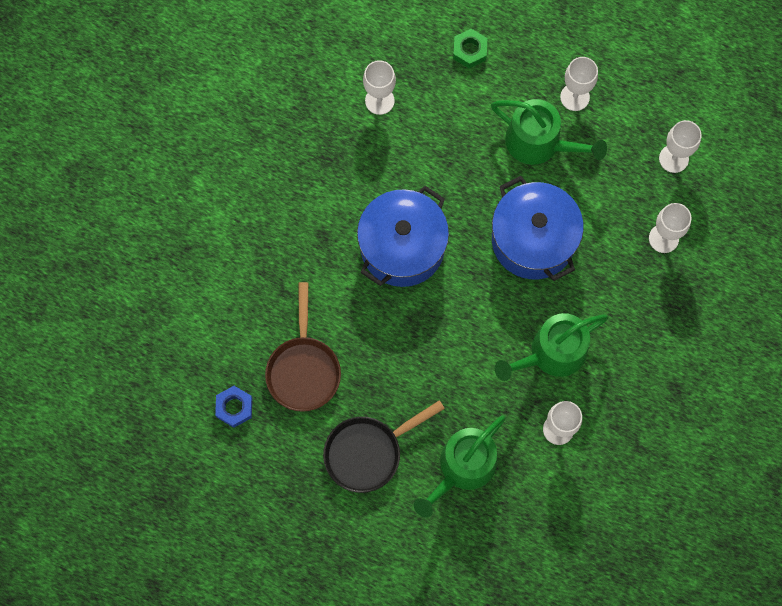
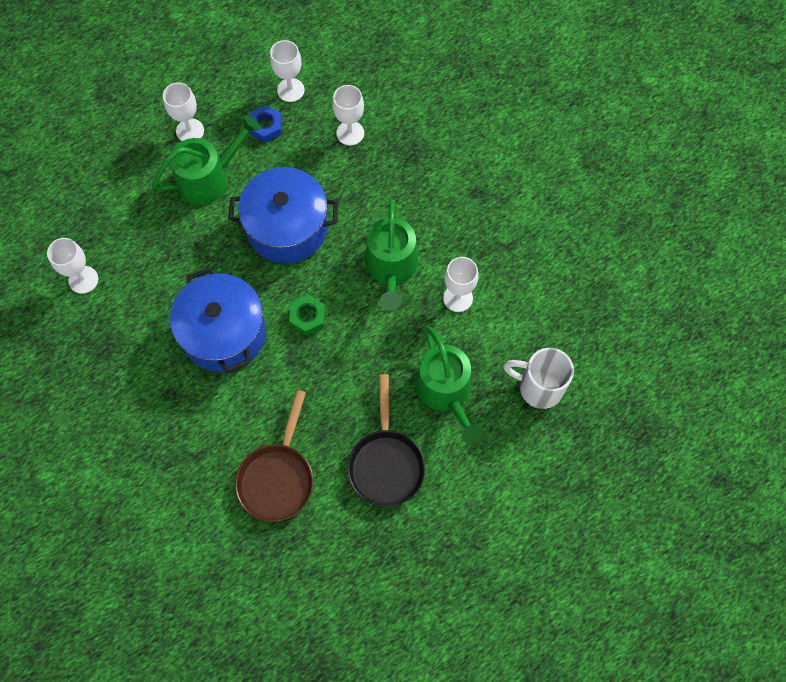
camera: 60 degrees left, 5 degrees down
blue nut [215,386,252,428] -> blue nut moved to [249,105,282,142]
brown pan [265,282,341,412] -> brown pan turned 75 degrees clockwise [235,390,313,522]
green nut [453,29,487,68] -> green nut moved to [289,295,326,336]
none -> white mug [503,348,574,409]

